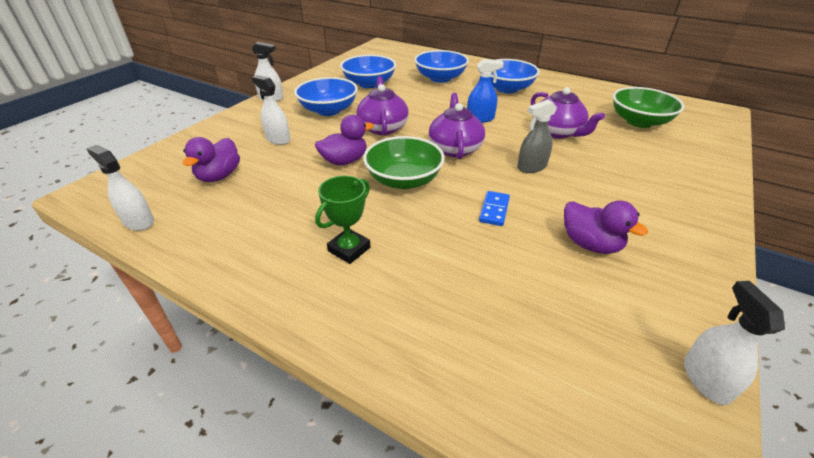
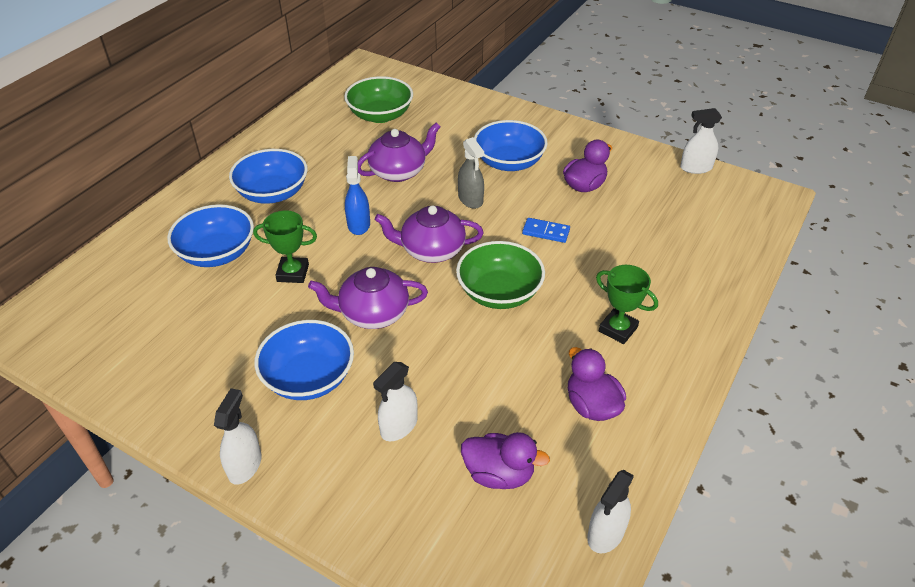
camera: 90 degrees left, 5 degrees up
purple duck [315,115,374,165] -> purple duck moved to [568,347,626,421]
blue bowl [340,55,396,88] -> blue bowl moved to [474,120,548,171]
none -> green trophy [253,210,317,283]

